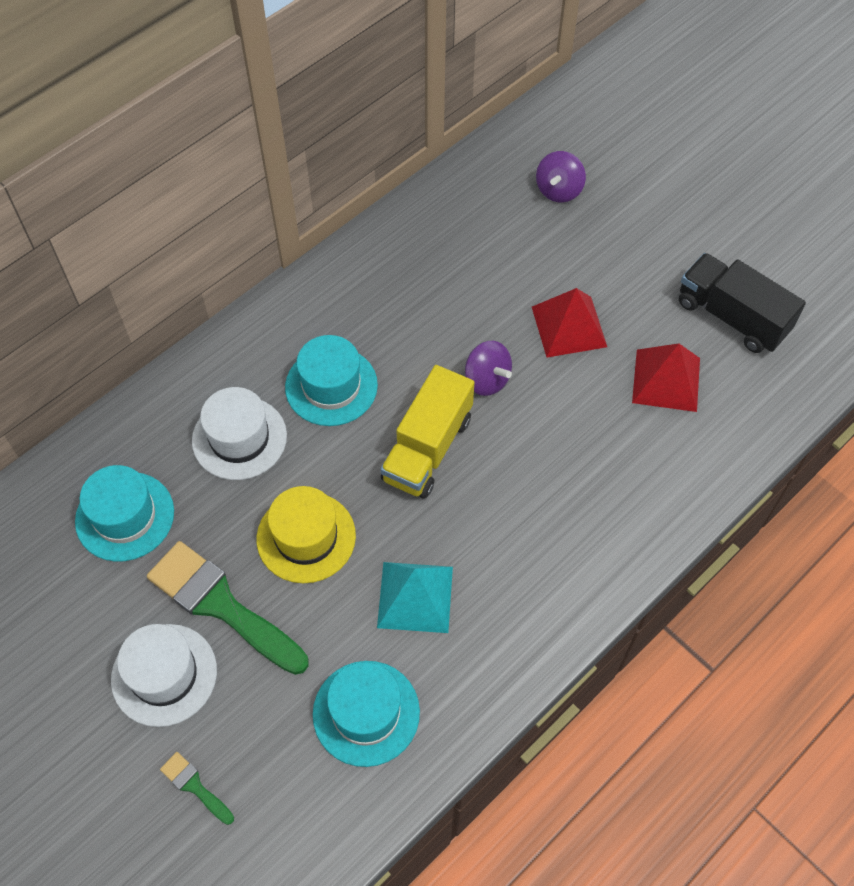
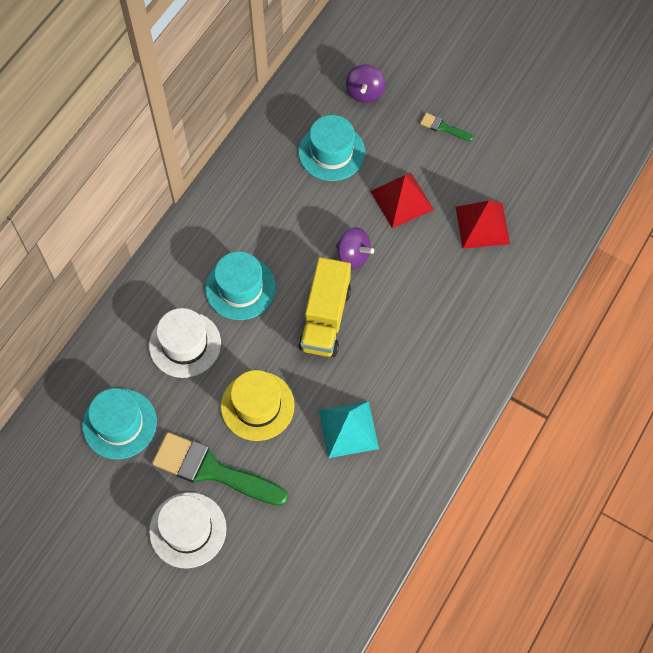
camera: 15 degrees left, 5 degrees up
green brush [160,752,234,825] -> green brush moved to [420,113,474,141]
turquoise hat [313,661,420,767] -> turquoise hat moved to [299,115,365,181]
black truck [679,253,806,353] -> none

